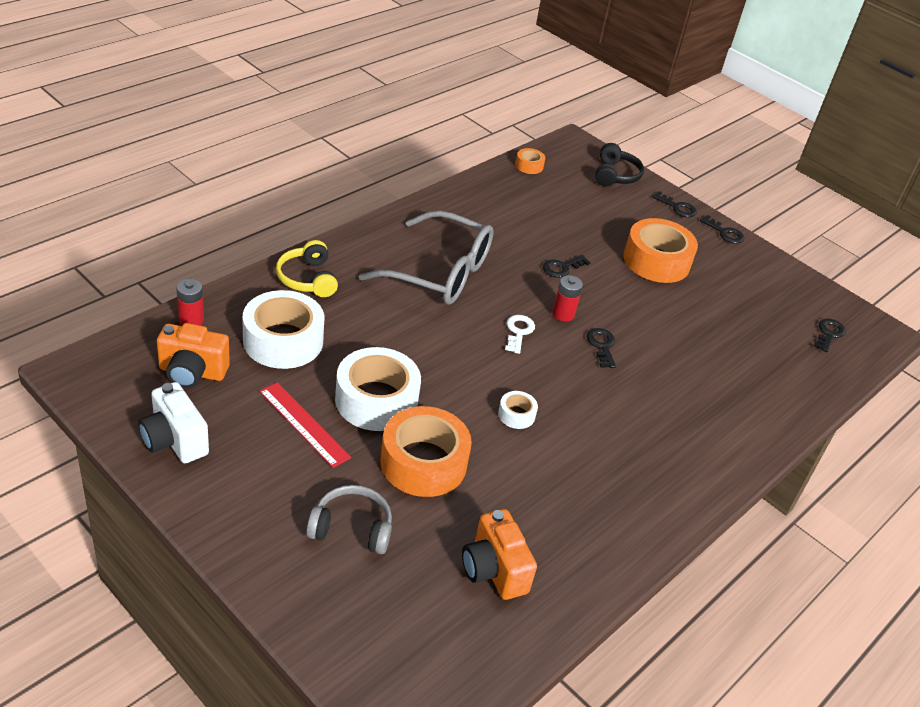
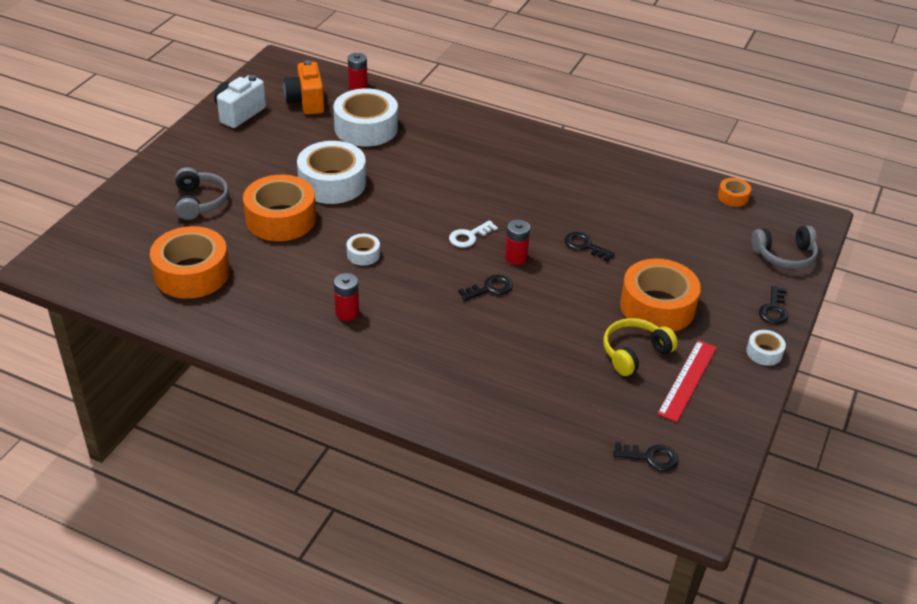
camera: 75 degrees right, 0 degrees up
red ruler [259,382,351,468] -> red ruler moved to [657,340,717,422]
yellow headphones [276,240,338,297] -> yellow headphones moved to [603,318,678,376]
grey glasses [359,210,494,305] -> none
orange camera [462,509,537,600] -> orange tape [150,226,230,299]
white key [505,315,535,354] -> white key turned 150 degrees clockwise [449,220,498,248]
black headphones [595,143,644,186] -> grey headphones [751,226,818,269]
black key [700,215,744,244] -> white tape [746,330,786,366]
none -> red battery [334,273,359,321]

